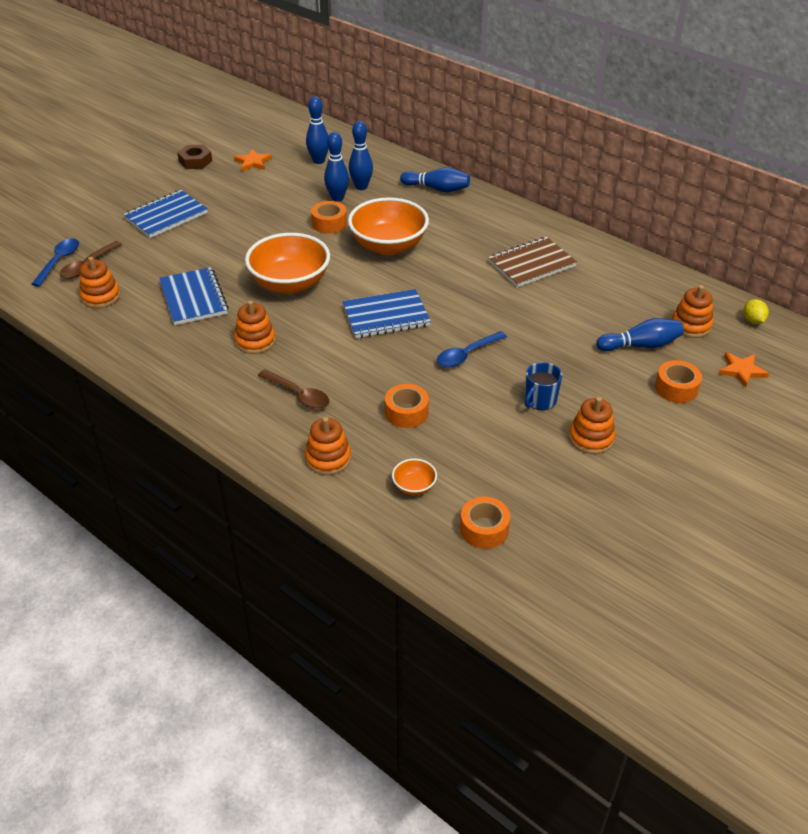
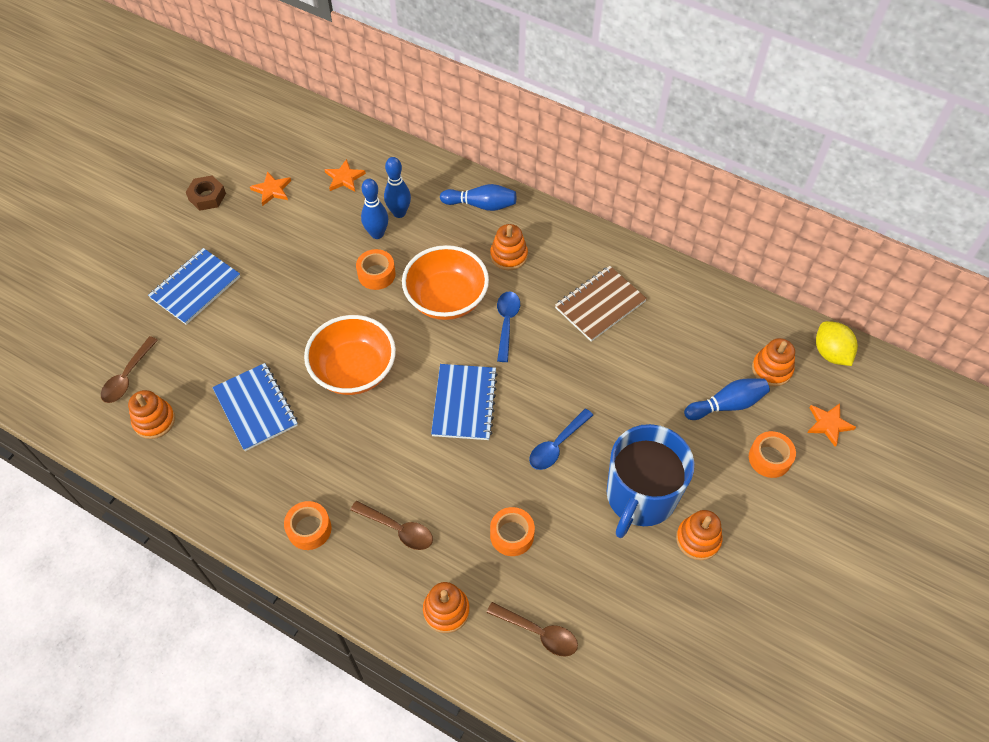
camera: 10 degrees left, 15 degrees up
blue spoon [32,238,79,287] -> blue spoon moved to [497,292,520,362]
orange stacking toy [234,300,276,354] -> orange stacking toy moved to [490,224,528,270]
blue bowling pin [306,96,329,164] -> orange star [324,159,366,191]
blue notebook [342,289,431,338] -> blue notebook turned 60 degrees counterclockwise [431,364,498,440]
orange bowl [392,459,437,496] -> brown spoon [487,602,578,657]
orange tape [460,497,510,549] -> orange tape moved to [284,501,331,550]
blue mug [525,362,562,410] -> blue mug [606,424,694,538], size x2.20
yellow lemon [743,299,769,324] -> yellow lemon [816,321,858,366], size x1.60

